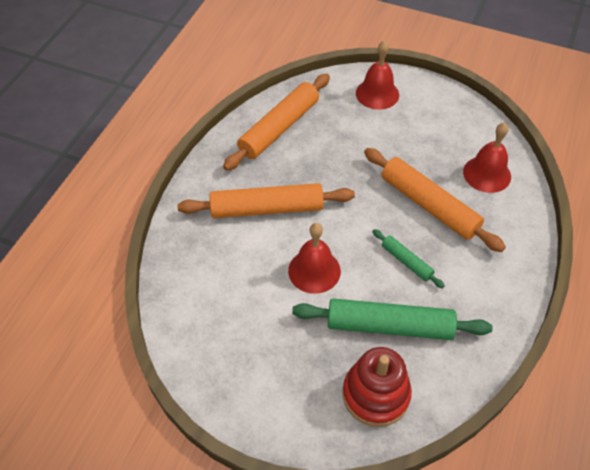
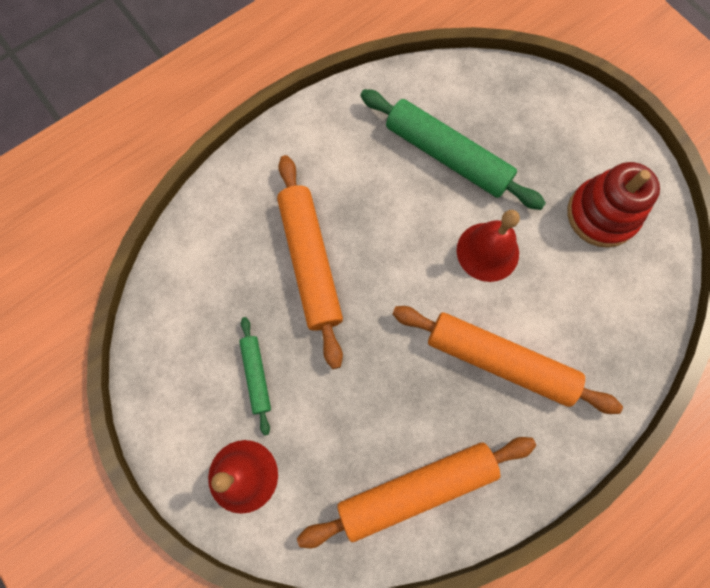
camera: 150 degrees left, 20 degrees up
red stacking toy [342,347,412,427] -> red stacking toy moved to [567,162,660,248]
green rolling pin [372,229,445,288] -> green rolling pin moved to [239,317,271,436]
red bell [463,123,511,193] -> none

